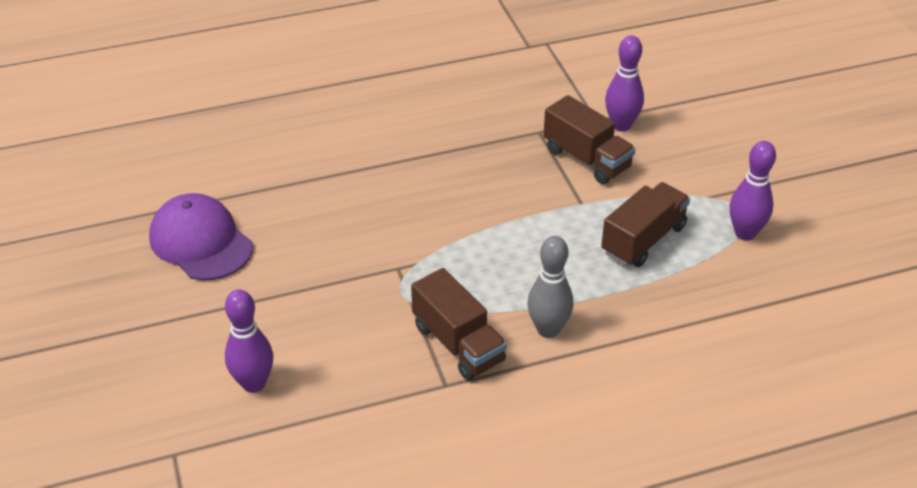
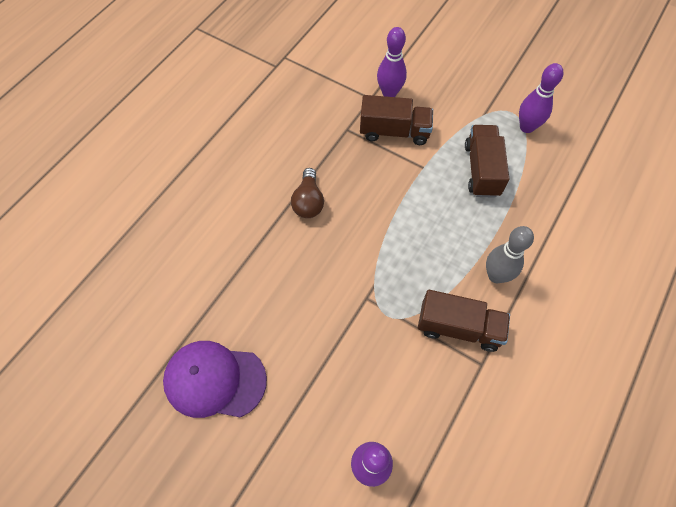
camera: 40 degrees left, 20 degrees up
none -> brown light bulb [291,168,324,218]

